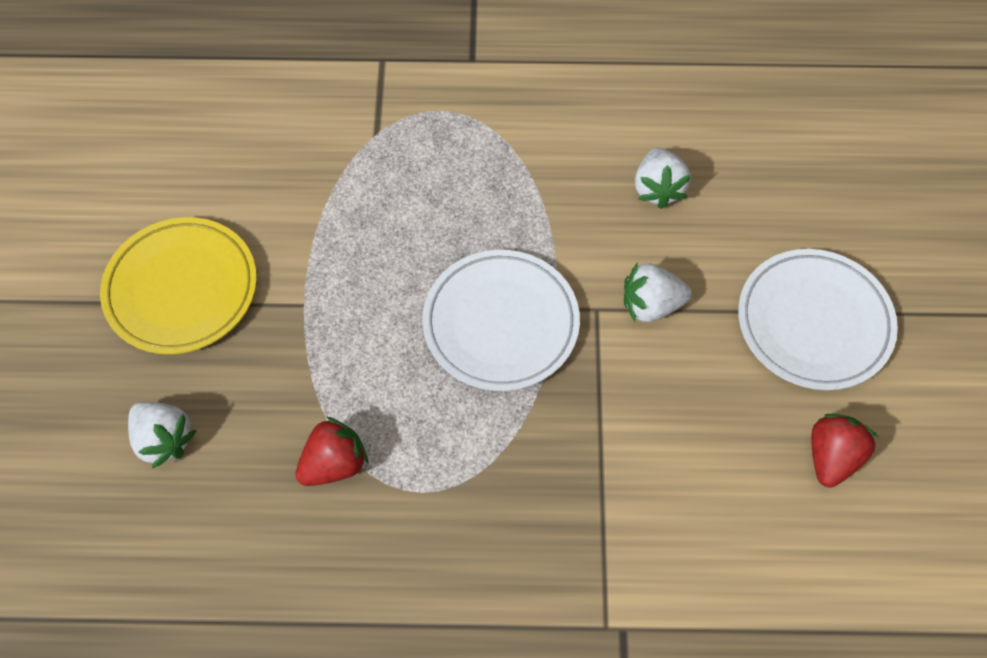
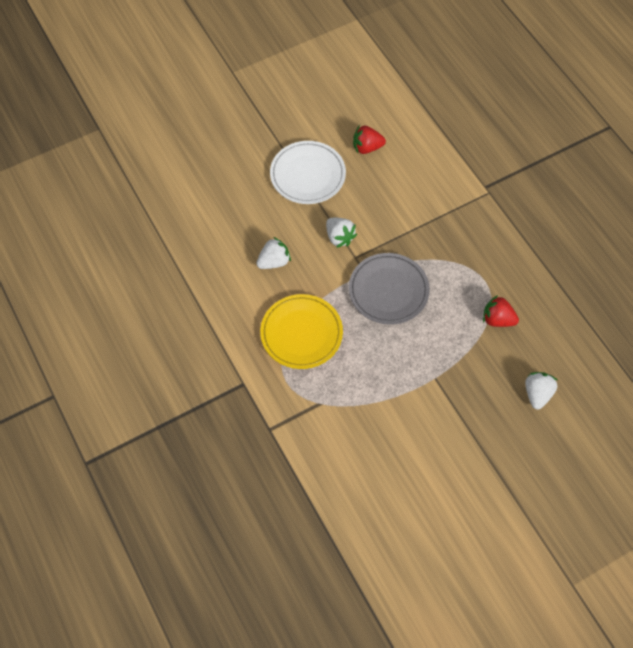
camera: 120 degrees left, 0 degrees up
yellow plate [100,217,257,354] -> yellow plate moved to [260,294,343,369]
white plate [422,250,580,391] -> grey plate [349,253,430,325]

